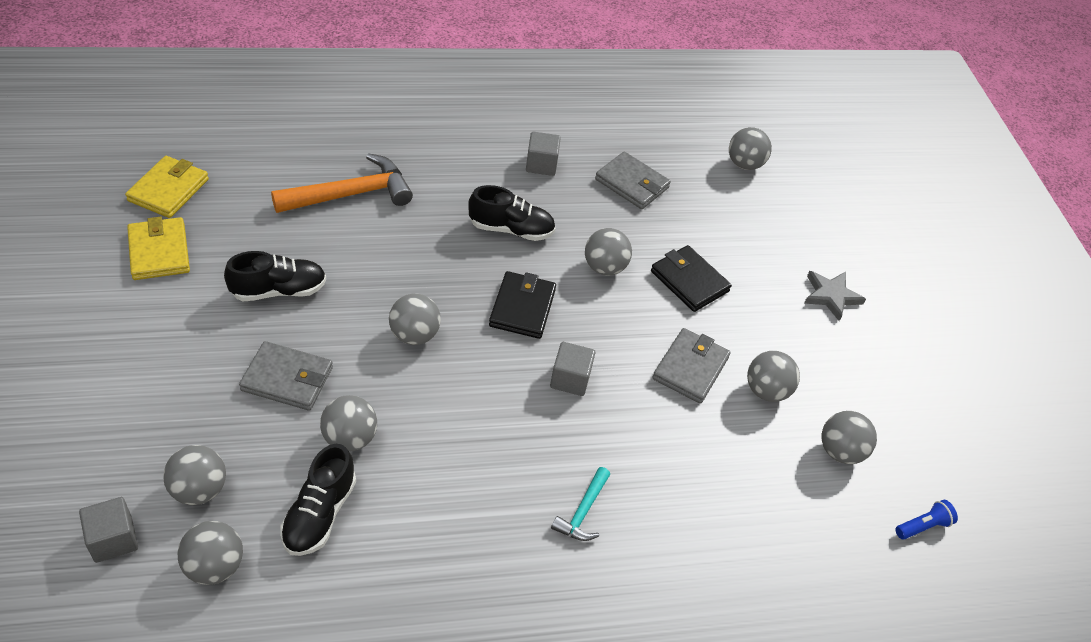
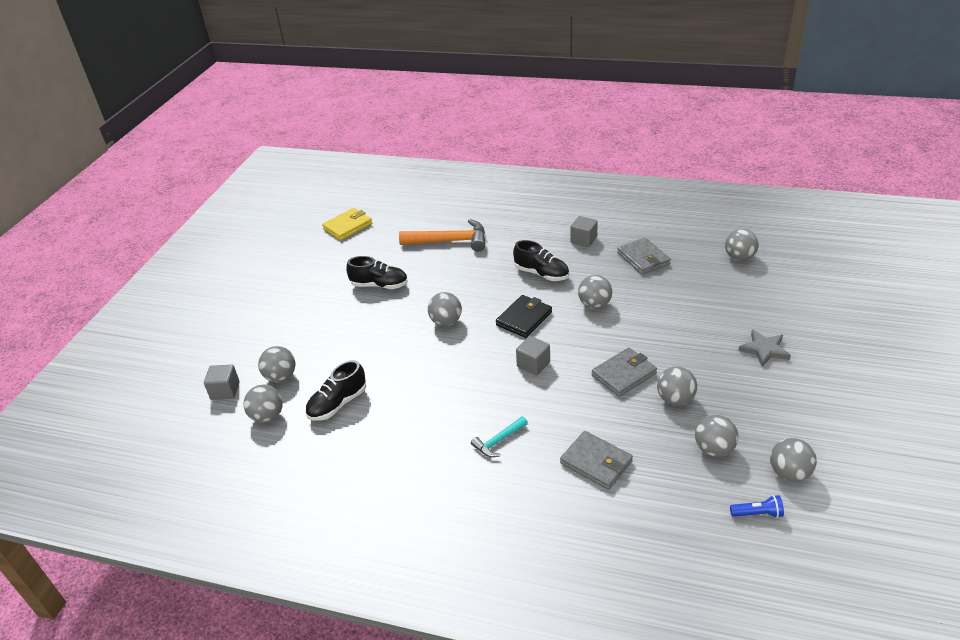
camera: 35 degrees right, 10 degrees down
yellow wallet [127,217,190,280] -> none
grey wallet [239,341,333,411] -> grey wallet moved to [560,431,633,490]
grey ball [320,395,377,452] -> grey ball moved to [770,438,817,482]
black wallet [651,245,732,312] -> none

